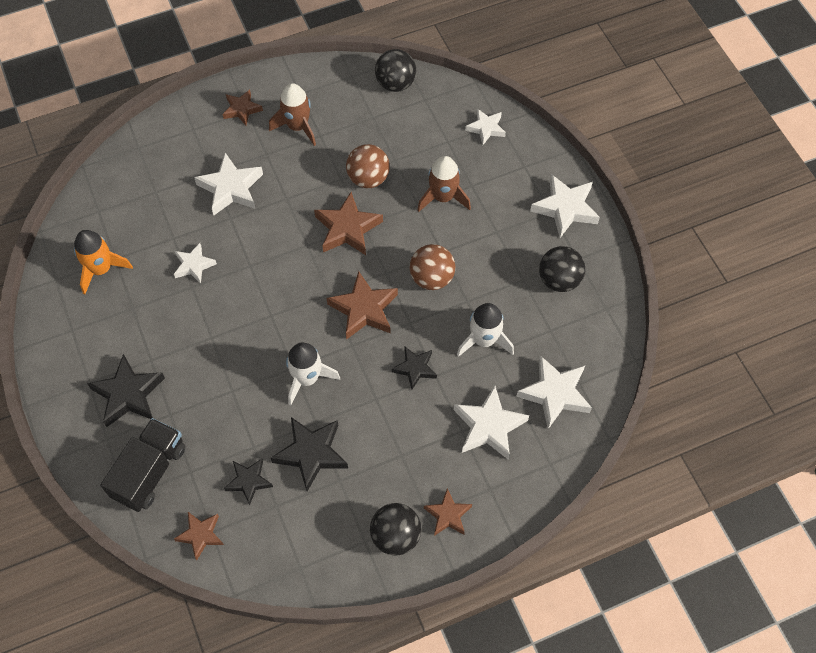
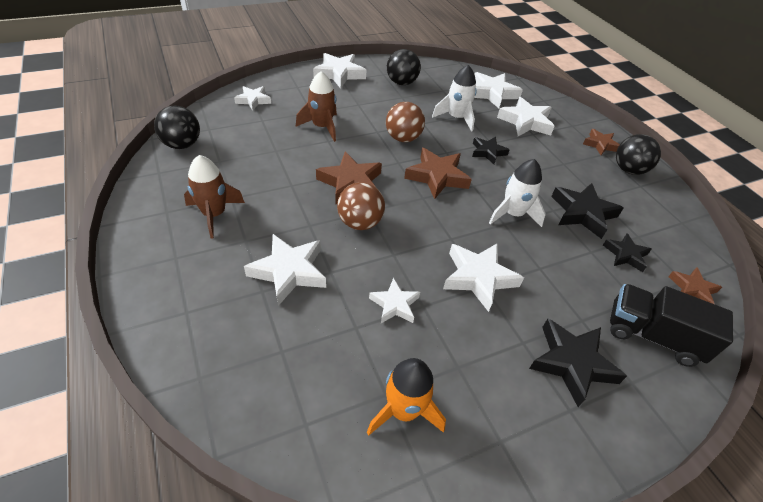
camera: 95 degrees left, 15 degrees down
brown star [223,90,263,126] -> none
brown ball [346,144,390,188] -> brown ball moved to [337,182,385,230]
none -> white star [443,243,524,312]

